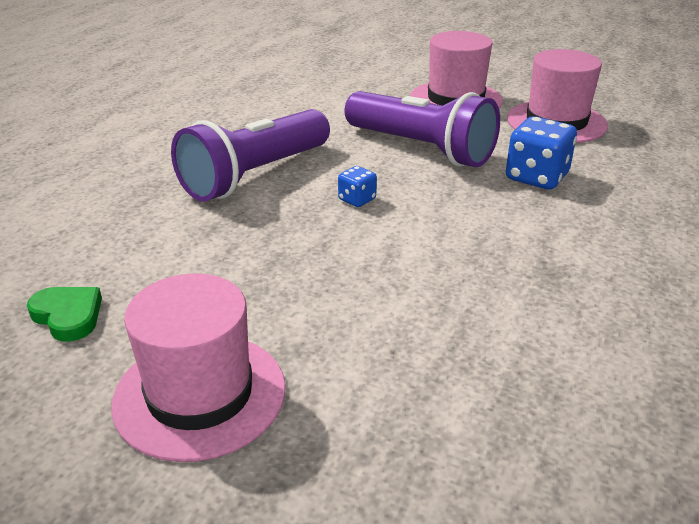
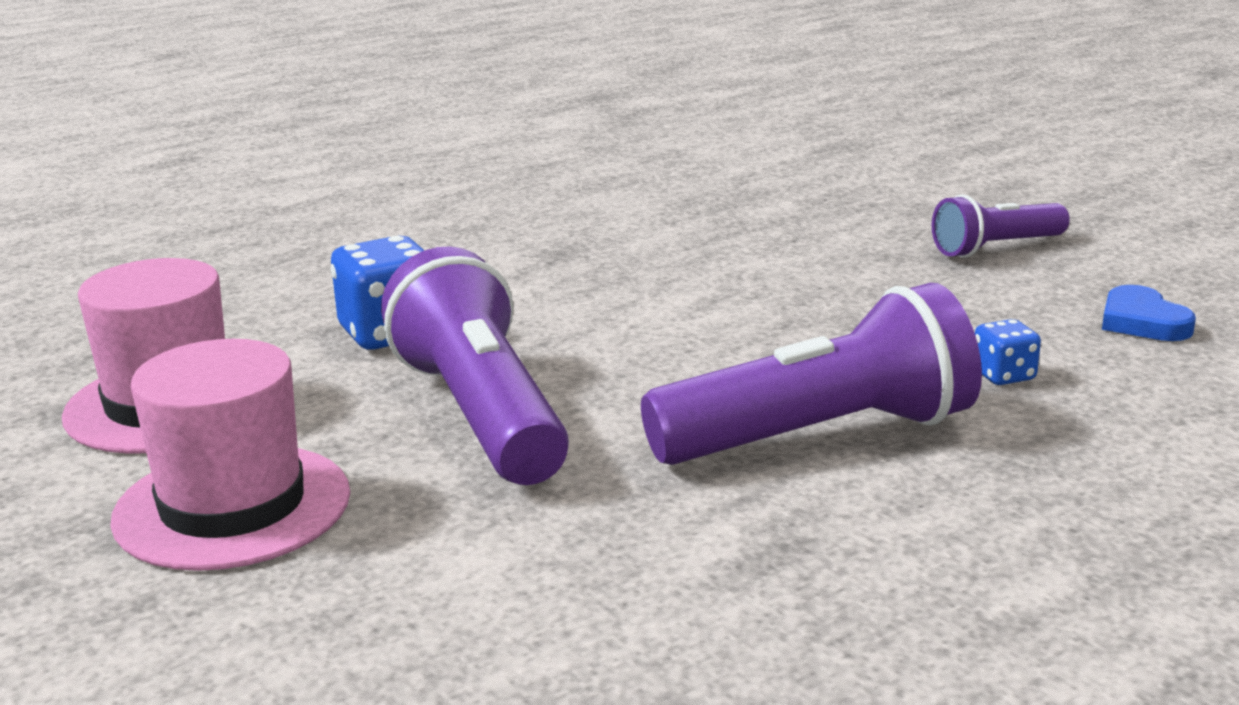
camera: 150 degrees left, 10 degrees down
green heart [27,287,102,342] -> blue heart [1102,285,1196,341]
pink hat [111,273,286,462] -> purple flashlight [932,194,1070,258]
blue dice [338,166,377,207] -> blue dice moved to [975,319,1041,385]

